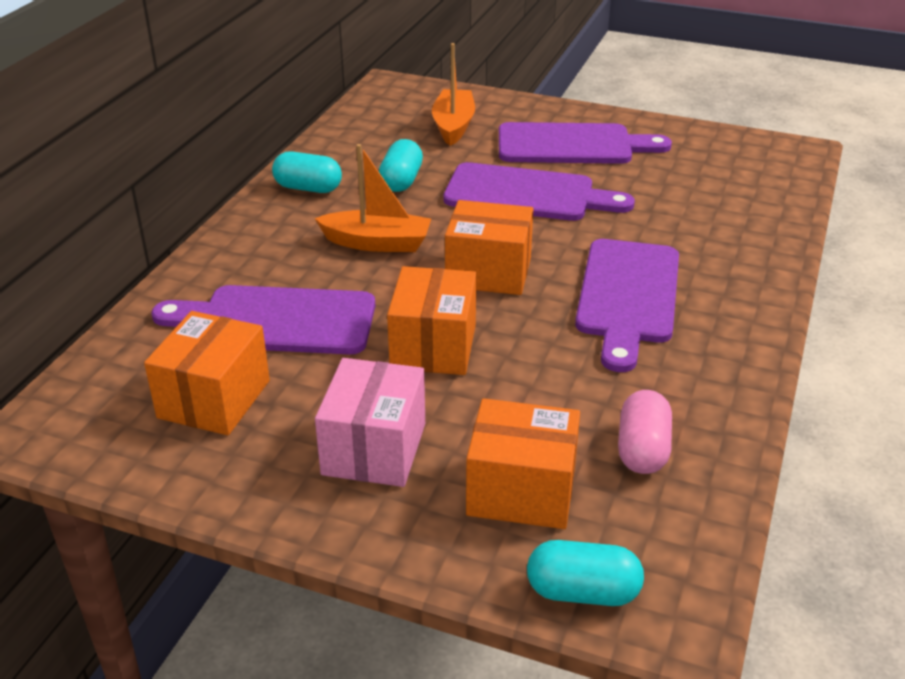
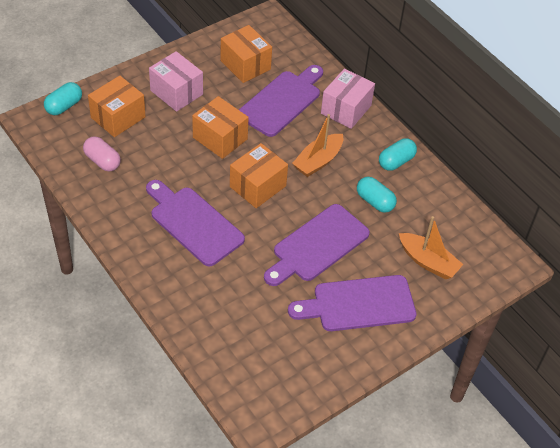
camera: 120 degrees right, 15 degrees up
purple cutting board [499,122,672,164] -> purple cutting board turned 45 degrees clockwise [288,275,416,331]
none -> pink box [321,68,375,129]

